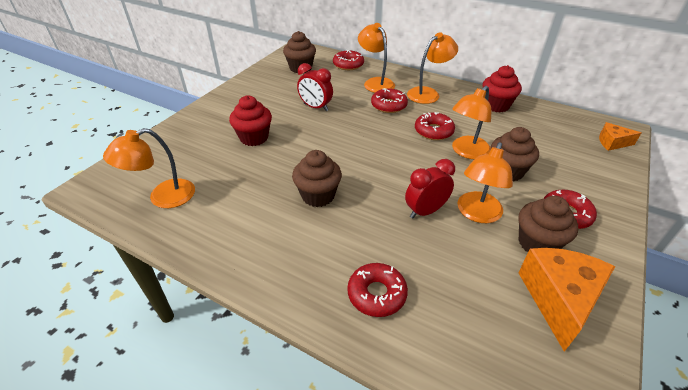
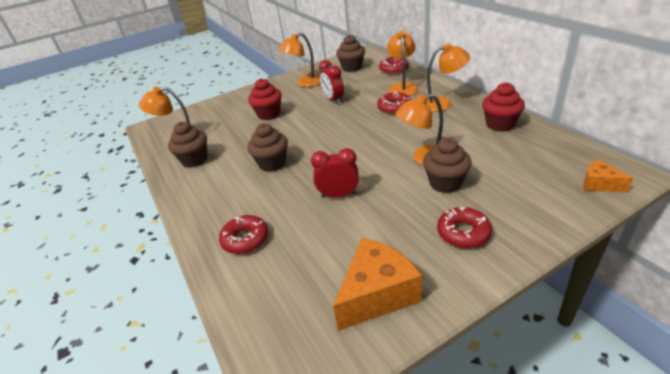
camera: 35 degrees right, 5 degrees down
red donut [415,112,455,140] -> none
orange lamp [457,142,513,223] -> orange lamp moved to [278,33,320,87]
brown cupcake [518,196,578,252] -> brown cupcake moved to [168,122,208,168]

